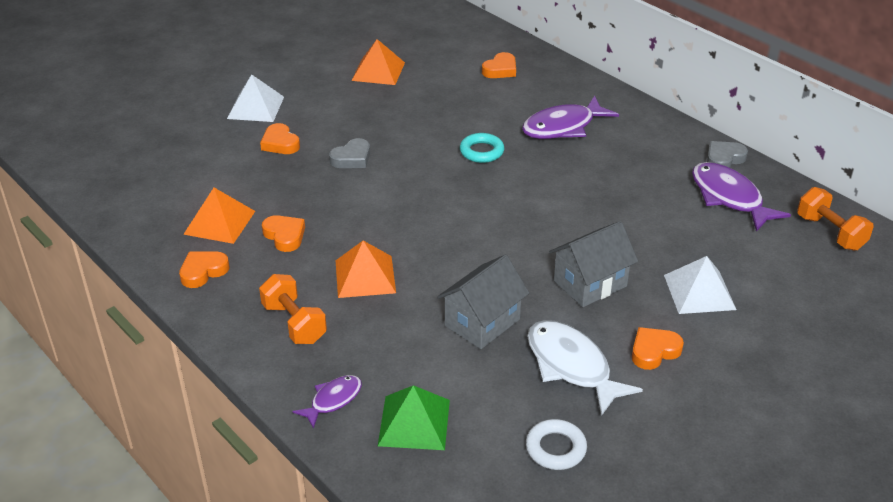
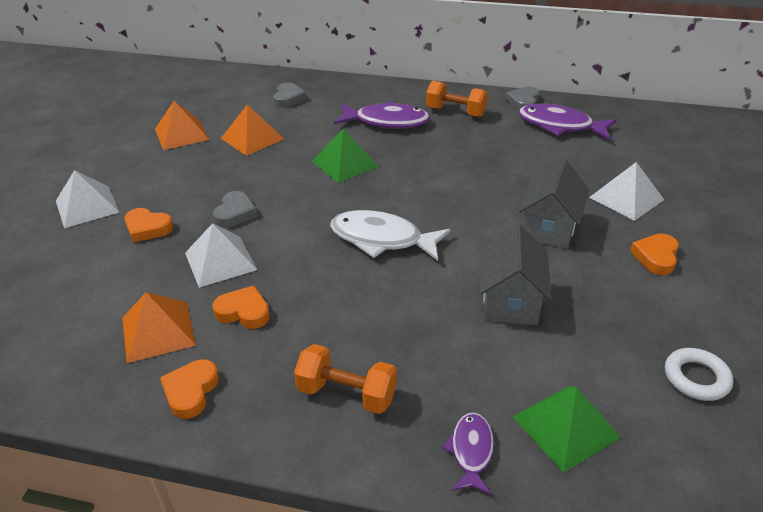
camera: 35 degrees left, 0 degrees up
orange pyramid [335,241,396,298] -> orange pyramid moved to [221,105,284,156]
turquoise ring [460,133,504,163] -> green pyramid [312,129,379,183]
orange heart [482,52,516,78] -> grey heart [273,82,307,108]
purple fish [522,96,619,139] -> purple fish turned 105 degrees counterclockwise [334,101,430,129]
white fish [527,320,643,416] -> white fish moved to [330,210,451,261]
orange dumbbell [797,187,874,251] -> orange dumbbell moved to [426,81,488,117]
none -> white pyramid [185,223,257,288]

